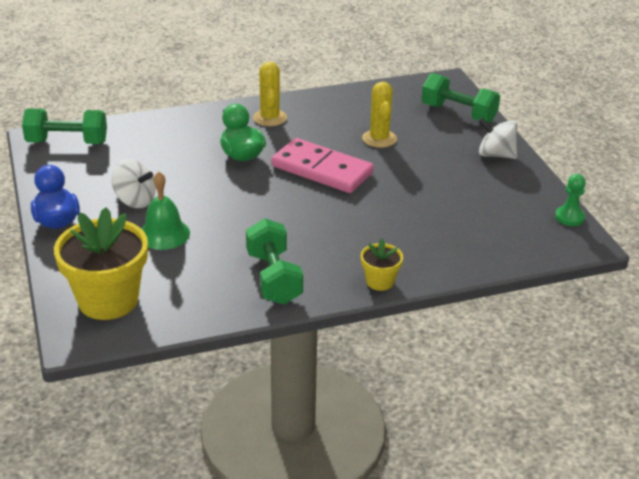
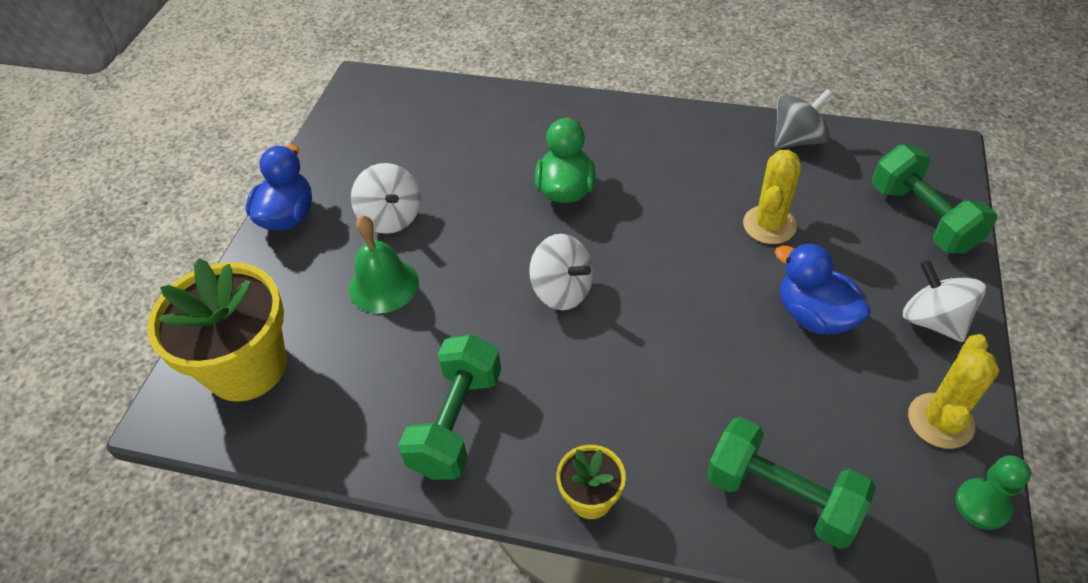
camera: 35 degrees right, 15 degrees up
green dumbbell [22,109,107,144] -> green dumbbell moved to [707,417,876,549]
yellow cactus [253,62,287,126] -> yellow cactus moved to [908,334,999,449]
pink domino [271,138,374,193] -> none
none -> white spinning top [529,234,593,310]
none -> grey spinning top [774,89,833,149]
none -> blue duck [775,243,871,335]

